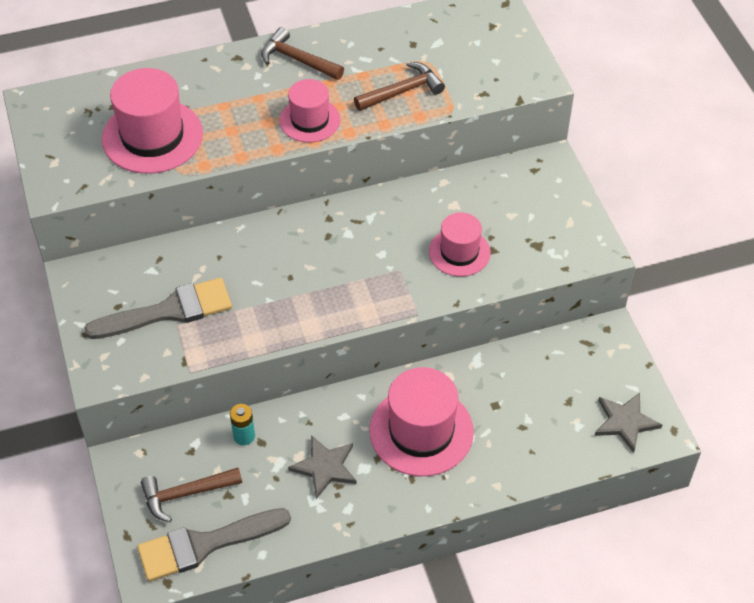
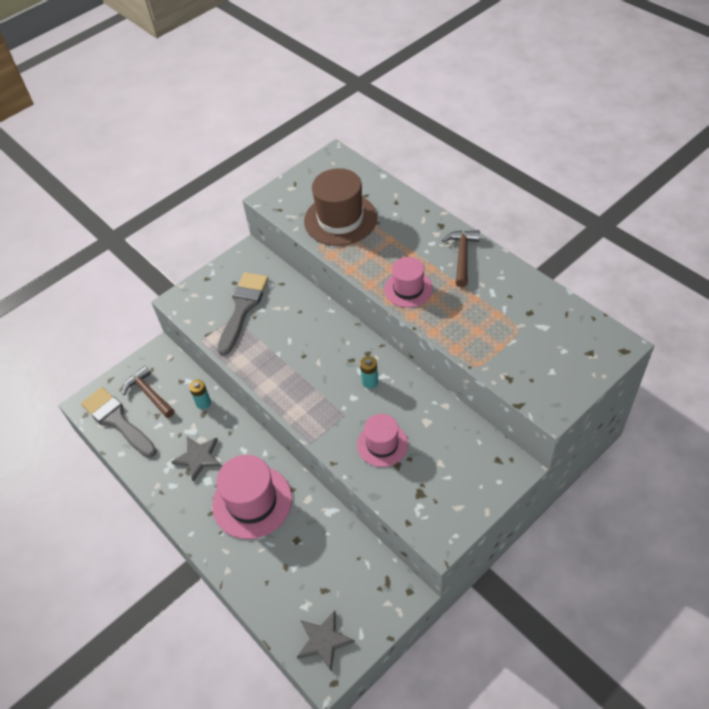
camera: 70 degrees right, 0 degrees up
grey brush [84,278,232,339] -> grey brush turned 120 degrees counterclockwise [217,273,269,355]
pink hat [102,68,203,174] -> brown hat [304,168,377,246]
brown hammer [354,62,445,111] -> none
none -> turquoise battery [360,356,378,389]

